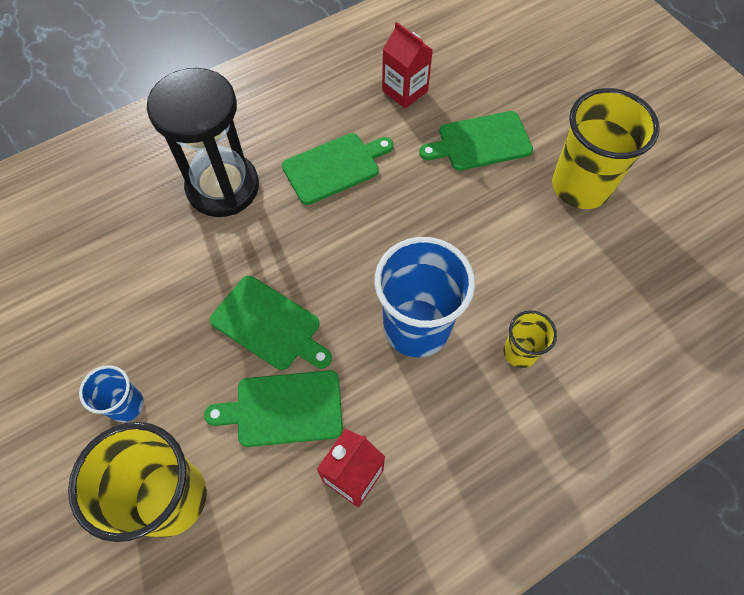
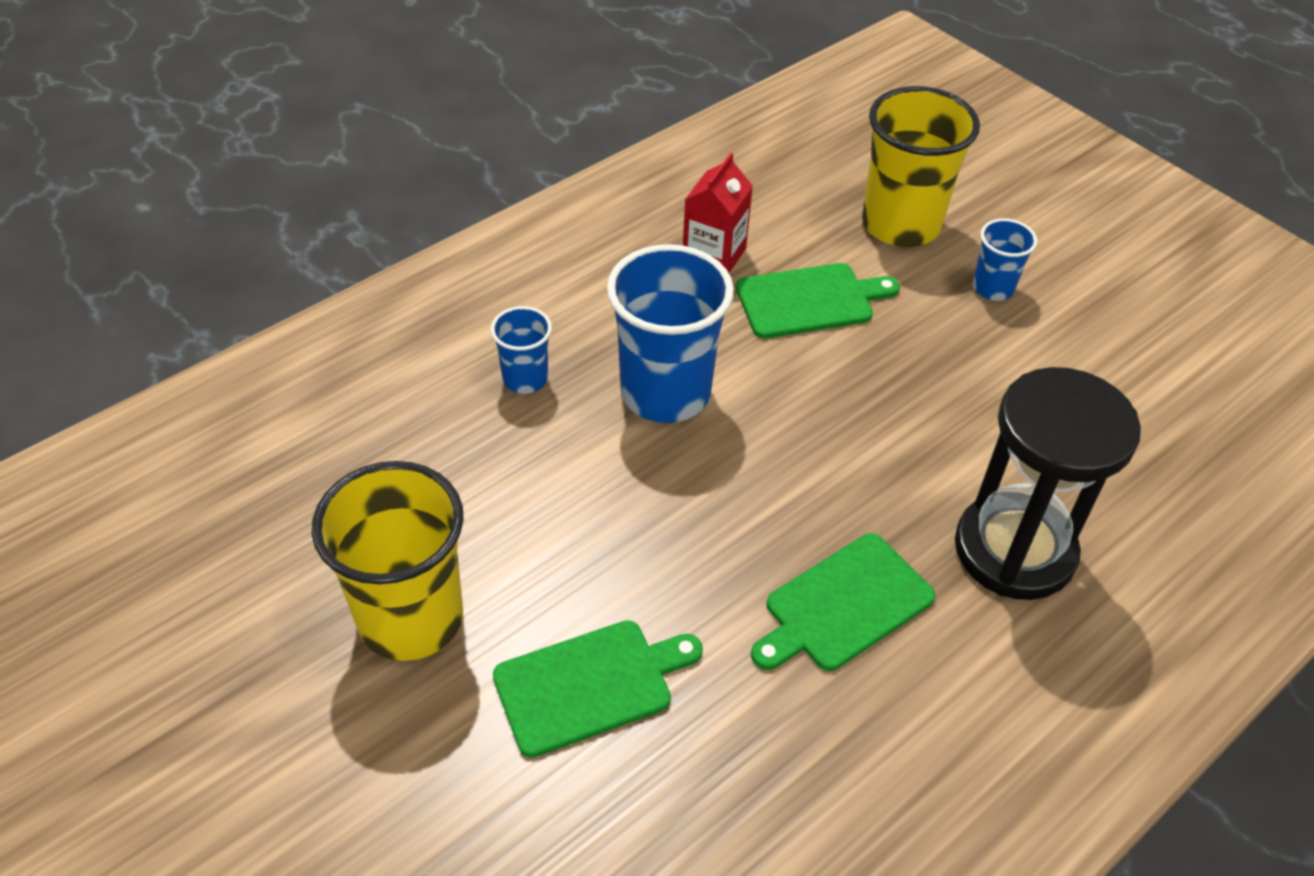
camera: 170 degrees right, 15 degrees down
green cutting board [210,276,332,370] -> none
red carton [382,22,433,109] -> none
yellow cup [504,311,557,368] -> blue cup [491,306,552,394]

